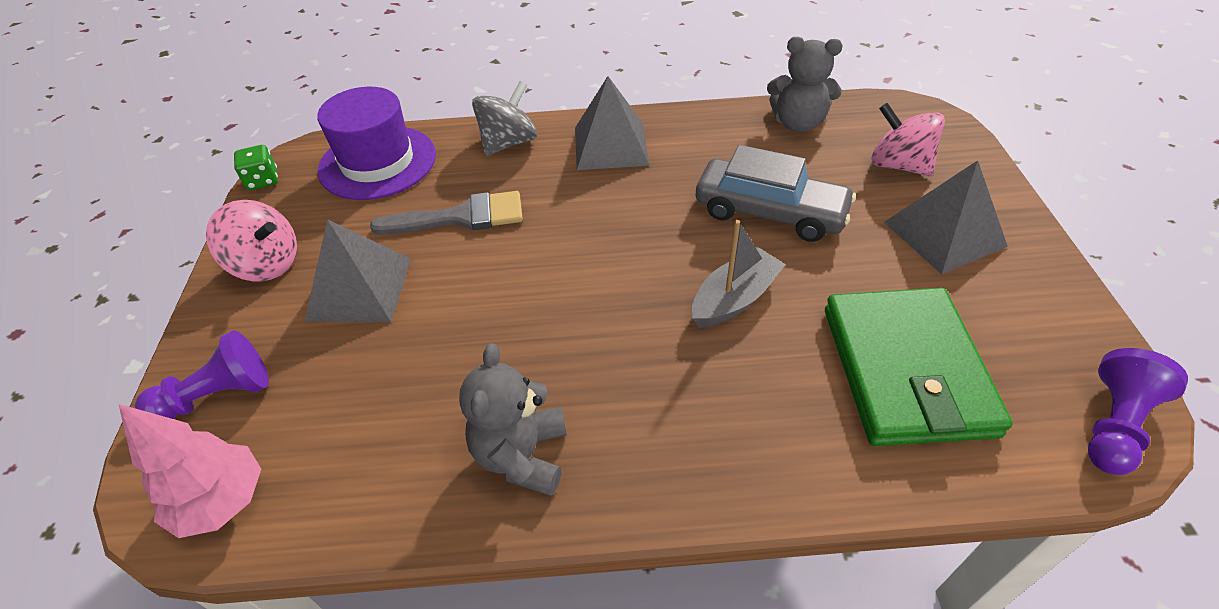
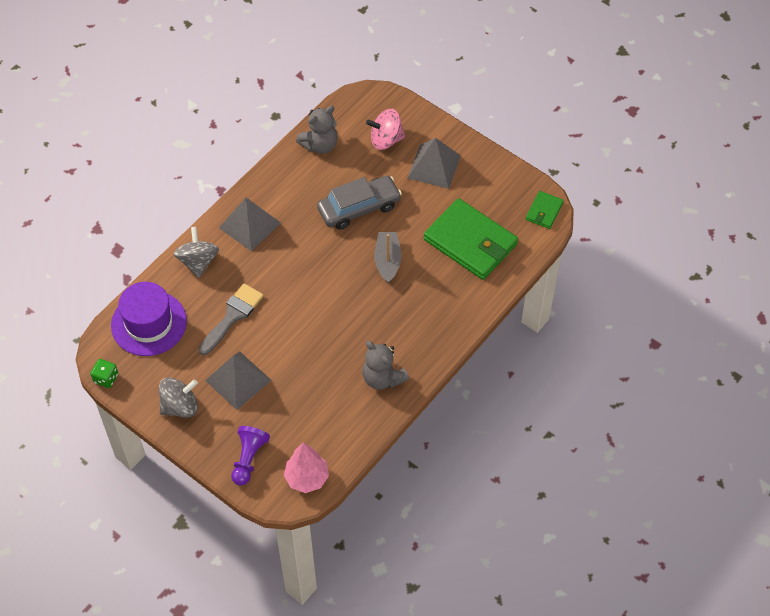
camera: 50 degrees left, 10 degrees up
pink spinning top [206,200,297,282] -> grey spinning top [159,377,198,418]
purple pawn [1088,348,1188,475] -> green wallet [526,191,564,229]

